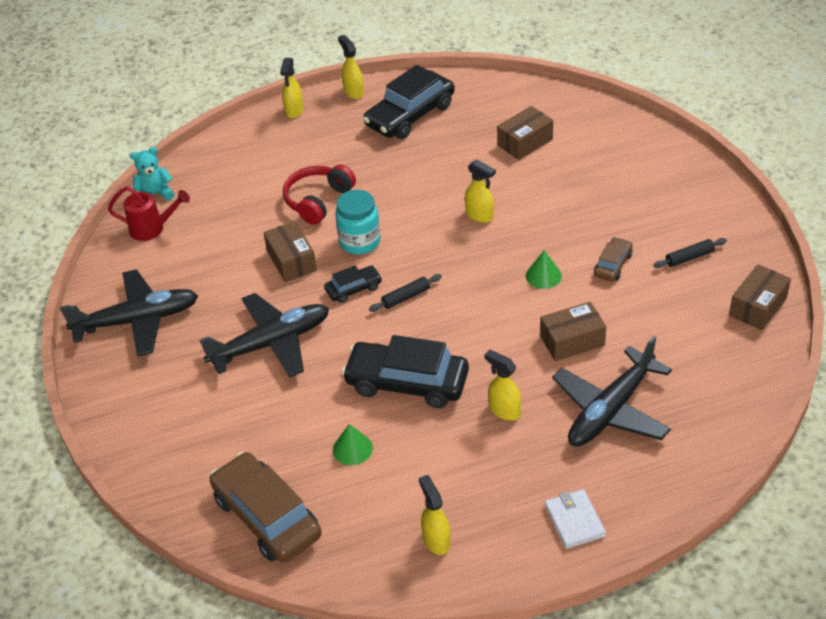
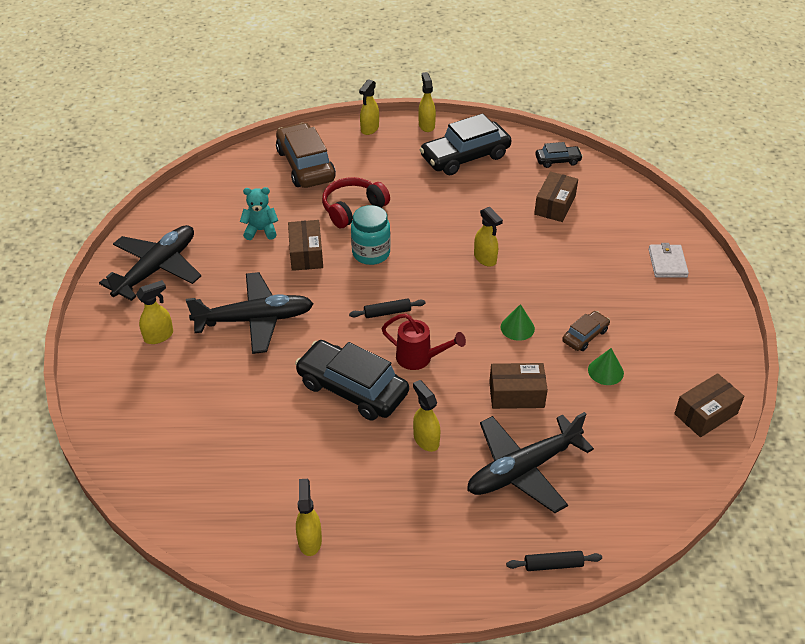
camera: 15 degrees right, 0 degrees up
black plane [60,269,198,356] -> black plane turned 60 degrees counterclockwise [99,225,201,301]
red watering can [108,186,190,241] -> red watering can moved to [381,313,466,370]
turquoise teddy bear [130,147,174,201] -> turquoise teddy bear moved to [240,187,278,240]
brown car [210,452,322,563] -> brown car moved to [276,123,336,188]
black car [324,265,382,303] -> black car moved to [535,142,583,168]
green cone [333,424,373,465] -> green cone moved to [588,348,624,385]
brown box [497,106,553,160] -> brown box turned 45 degrees counterclockwise [534,171,578,222]
white wallet [545,489,606,549] -> white wallet moved to [648,243,689,278]
black rolling pin [653,238,727,268] -> black rolling pin moved to [506,551,602,571]
none -> yellow spray bottle [136,280,173,344]

